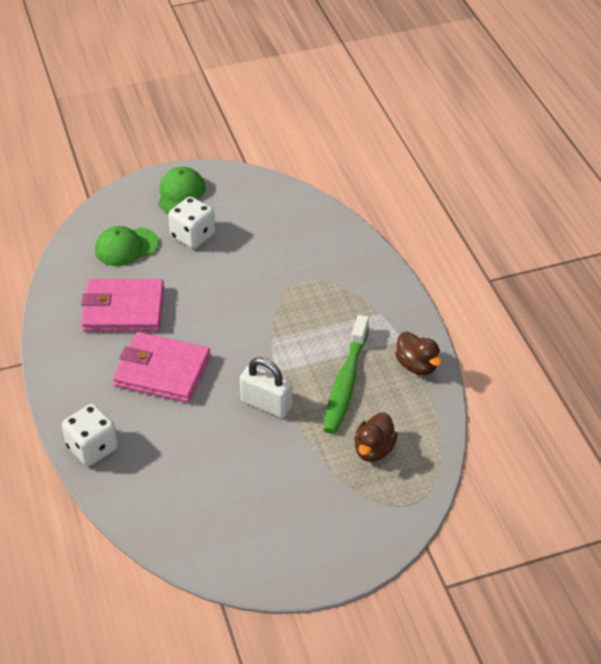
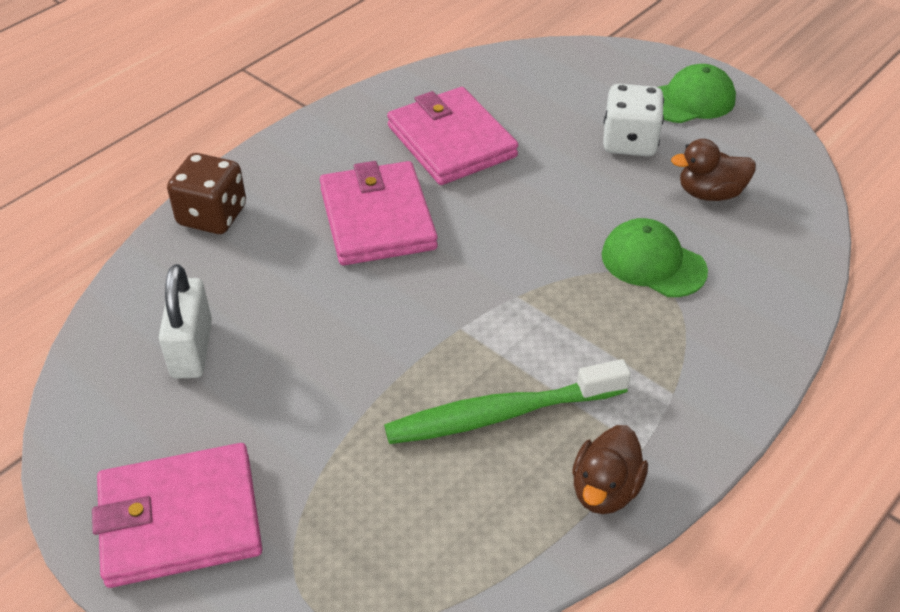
camera: 60 degrees right, 0 degrees up
white dice [62,404,118,466] -> brown dice [167,153,246,234]
green cap [95,226,159,266] -> green cap moved to [602,218,708,297]
white padlock [240,357,292,418] -> white padlock moved to [159,264,212,378]
brown duck [354,412,398,462] -> brown duck moved to [671,139,756,201]
none -> pink wallet [92,443,262,588]

